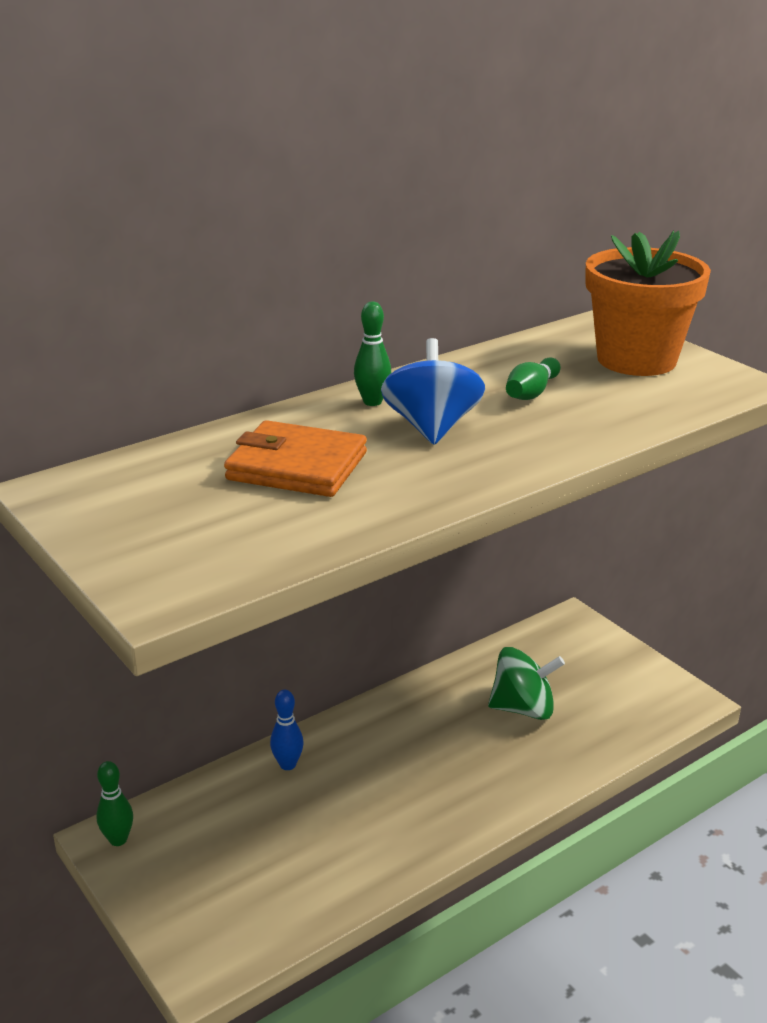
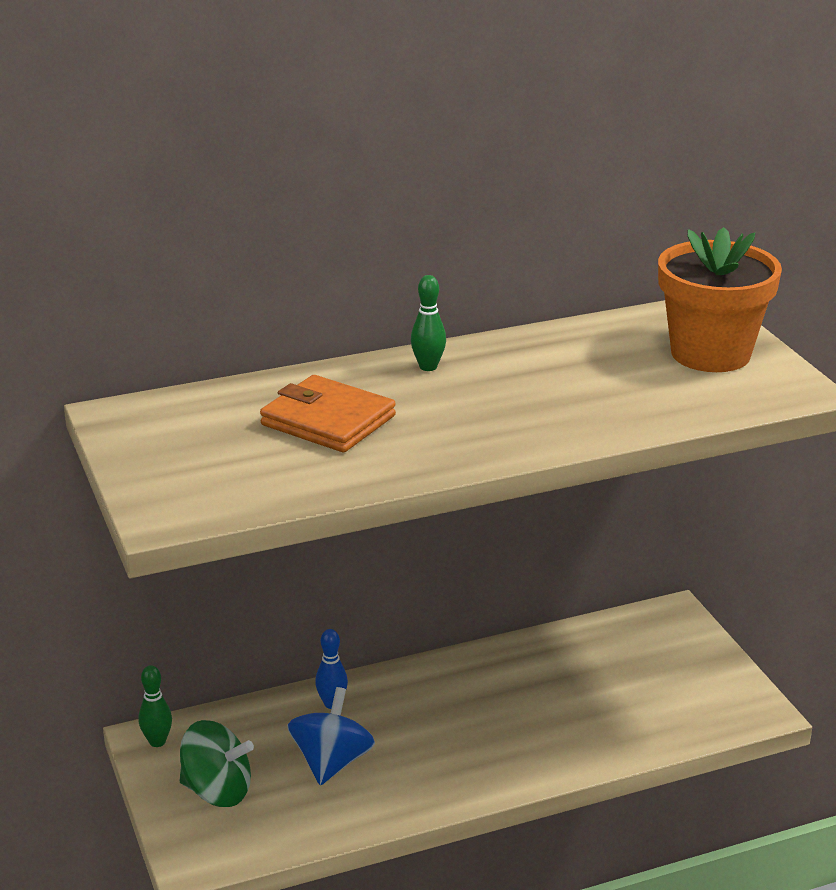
camera: 15 degrees right, 0 degrees up
blue spinning top [381,338,485,445] -> blue spinning top moved to [287,687,375,785]
green spinning top [488,647,565,720] -> green spinning top moved to [180,720,254,807]
green bowling pin [506,357,561,400] -> none

